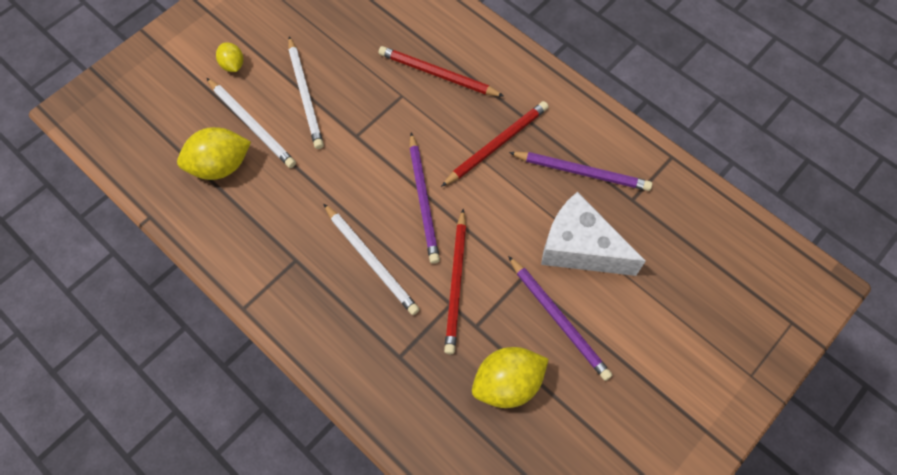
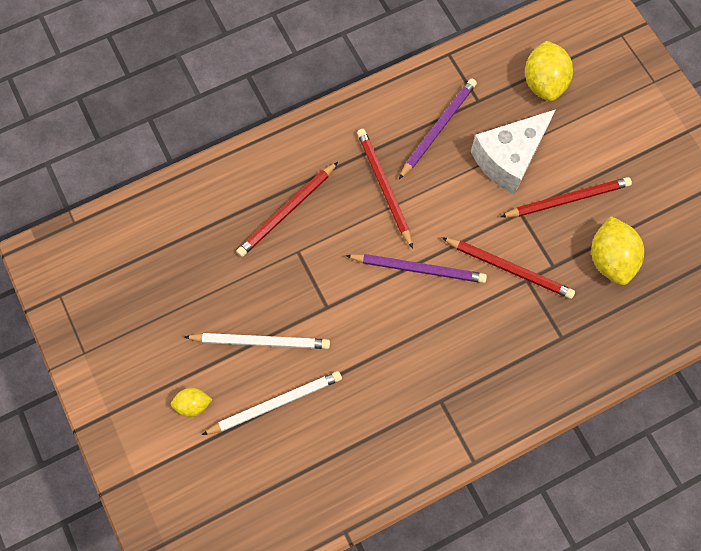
camera: 70 degrees left, 5 degrees up
yellow lemon [177,127,251,180] -> yellow lemon moved to [525,41,573,101]
white pencil [323,203,420,315] -> none
purple pencil [508,256,612,381] -> red pencil [500,177,632,217]

